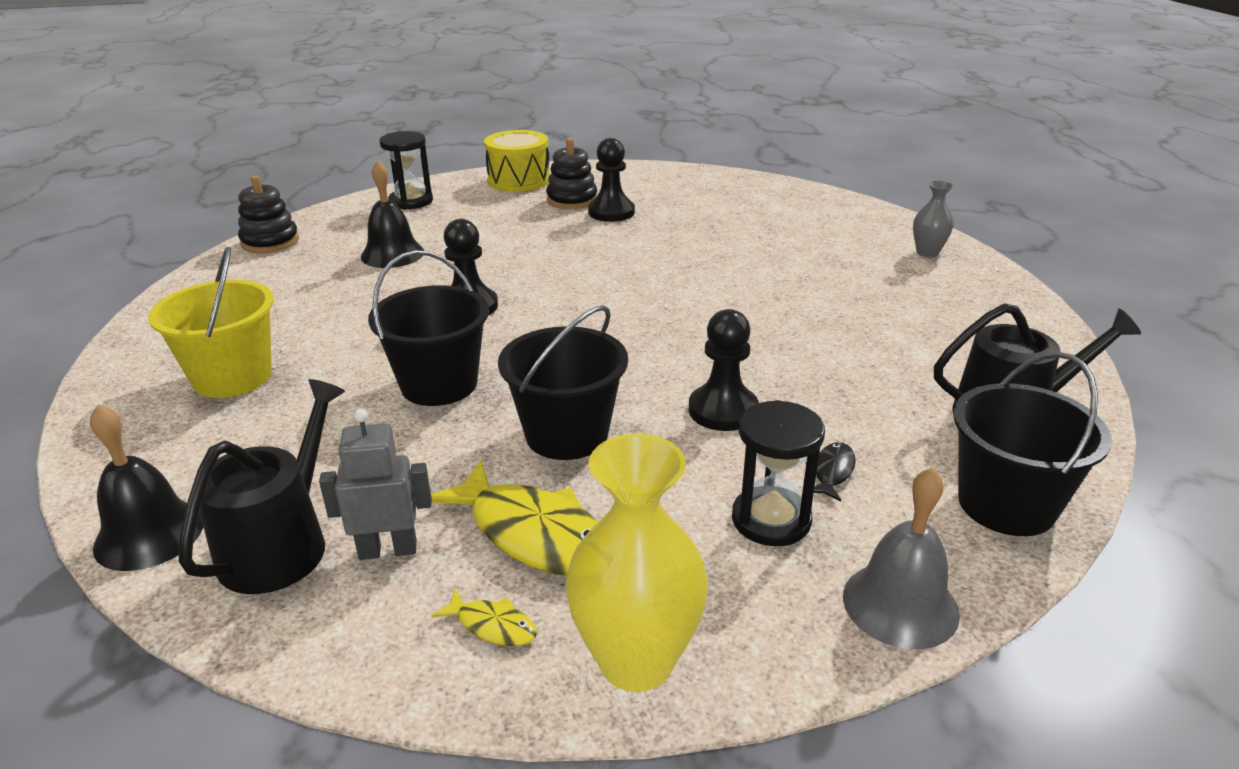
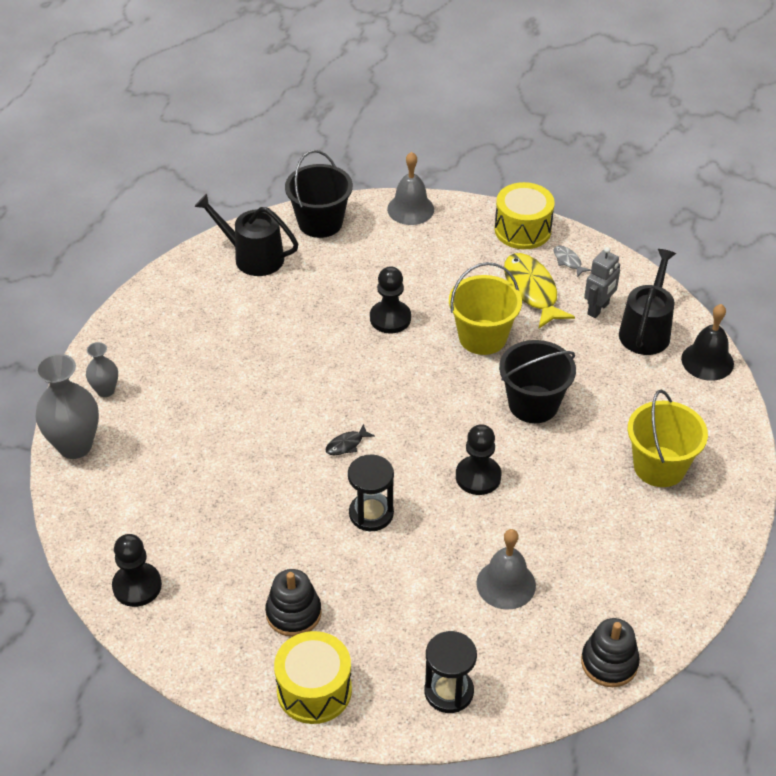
camera: 150 degrees left, 15 degrees up
black watering can [179,379,345,594] -> black watering can turned 150 degrees clockwise [619,249,676,355]
grey robot [319,409,432,560] -> grey robot turned 75 degrees counterclockwise [584,247,620,318]
black bell [361,160,424,268] -> grey bell [476,529,536,610]
yellow fish [431,588,537,646] -> grey fish [554,246,591,277]
black bucket [498,305,628,460] -> yellow bucket [449,262,522,355]
yellow vase [565,434,708,692] -> yellow drum [494,182,555,249]
black pawn [588,138,635,222] -> black pawn moved to [112,534,162,607]
black hourglass [732,400,825,546] -> black hourglass moved to [348,454,394,531]
black fish [814,442,856,502] -> black fish moved to [325,424,375,455]
none -> grey vase [35,354,99,459]

